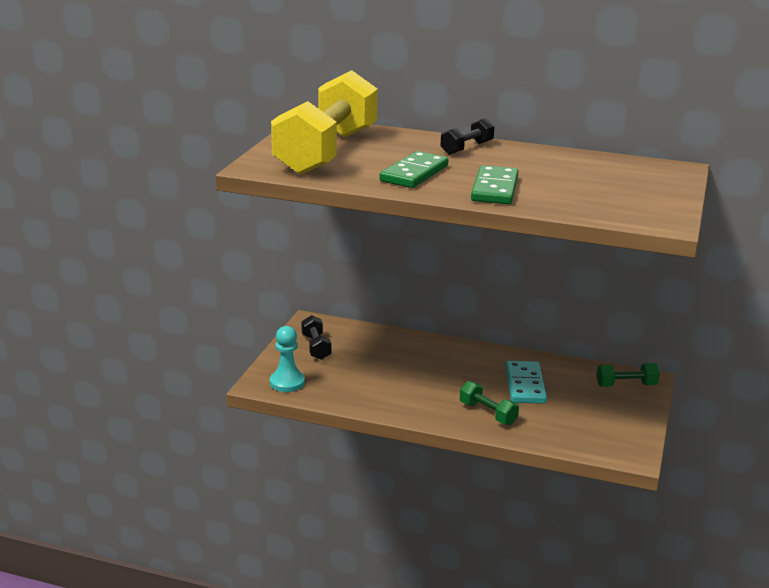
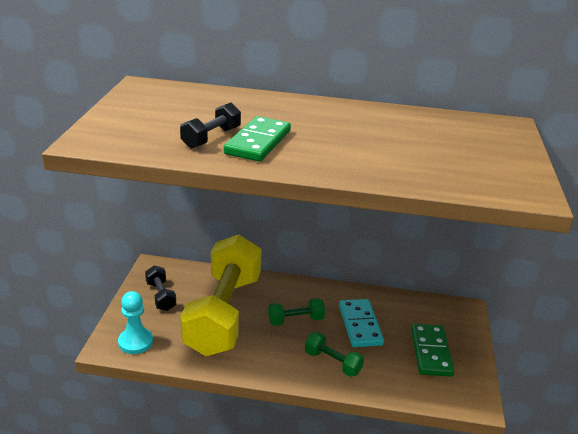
camera: 10 degrees left, 5 degrees up
yellow dumbbell [271,70,378,175] -> yellow dumbbell moved to [180,234,261,356]
black dumbbell [440,118,495,155] -> black dumbbell moved to [180,103,241,149]
green domino [471,165,518,204] -> green domino moved to [411,324,454,377]
green dumbbell [596,363,660,387] -> green dumbbell moved to [268,298,325,326]

